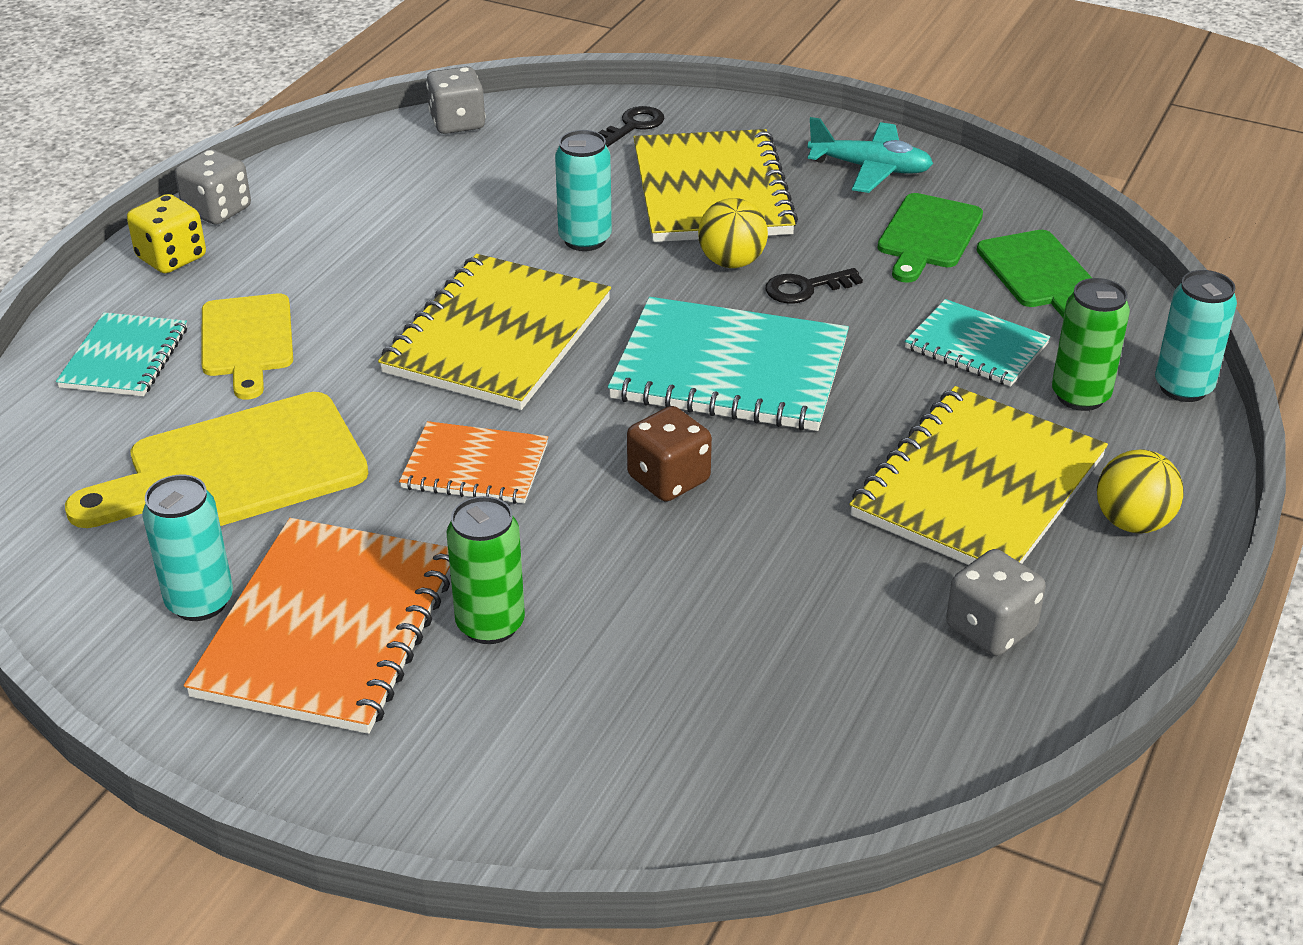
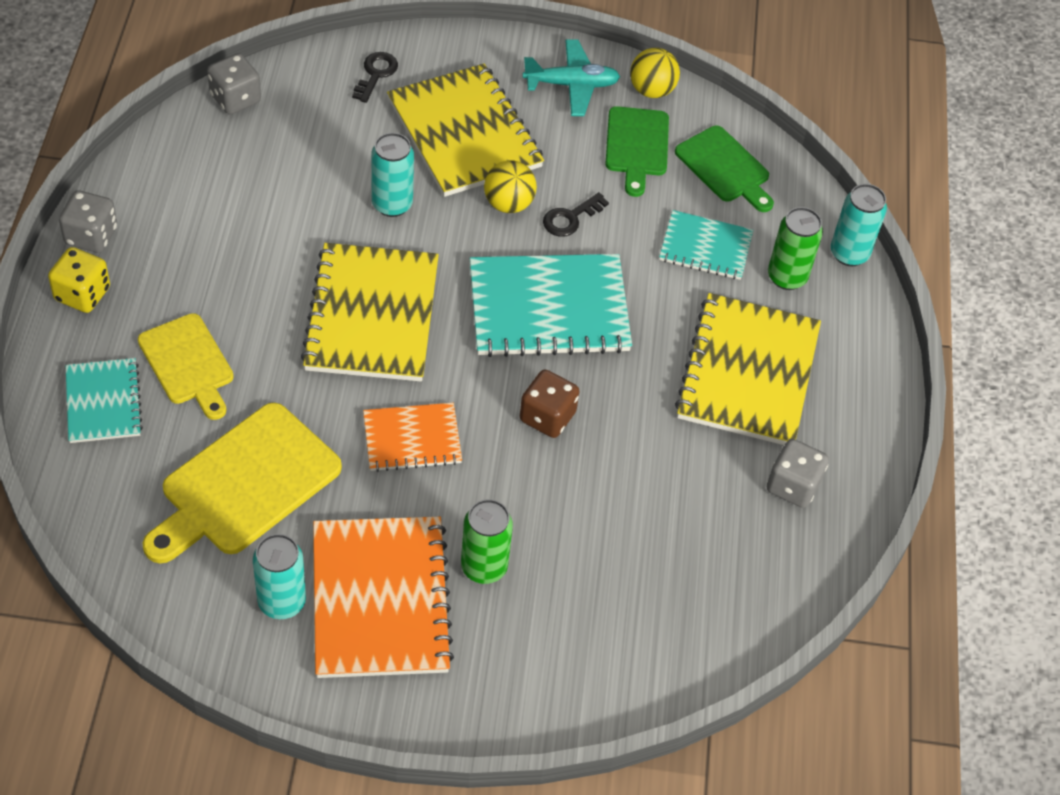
camera: 25 degrees left, 15 degrees up
yellow ball [1097,450,1184,533] -> yellow ball moved to [630,48,680,98]

